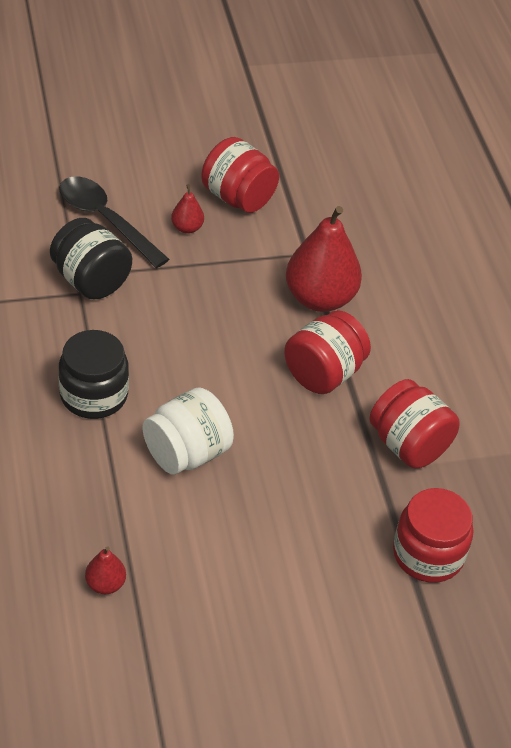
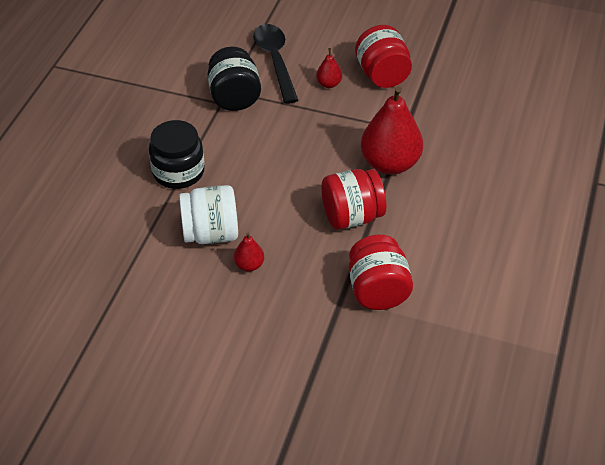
camera: 35 degrees right, 0 degrees up
red pear [85,547,126,594] -> red pear moved to [234,233,264,271]
red jar [393,488,473,583] -> none

